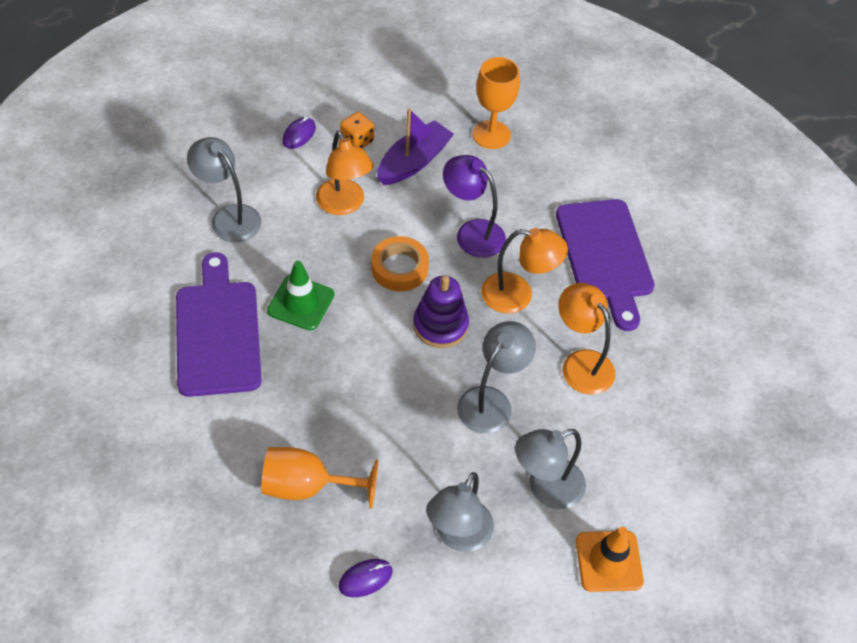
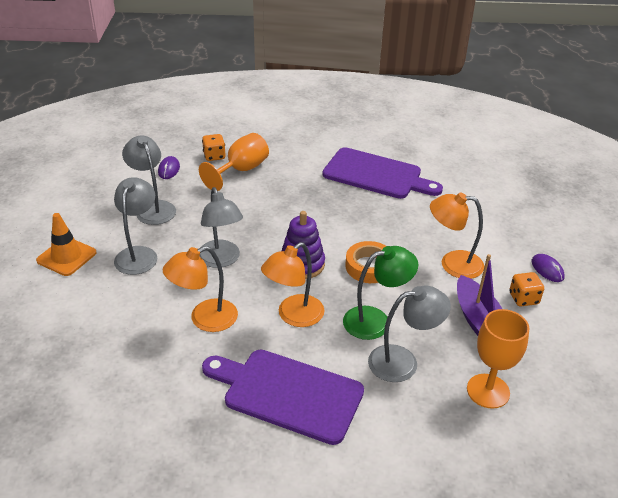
camera: 125 degrees right, 15 degrees down
grey lamp [187,137,261,242] -> grey lamp moved to [368,286,451,382]
green traffic cone [267,261,334,331] -> none
purple lamp [443,155,506,258] -> green lamp [343,246,418,340]
orange lamp [559,283,615,395] -> orange lamp turned 150 degrees clockwise [162,246,238,332]
none -> orange dice [202,134,226,161]

